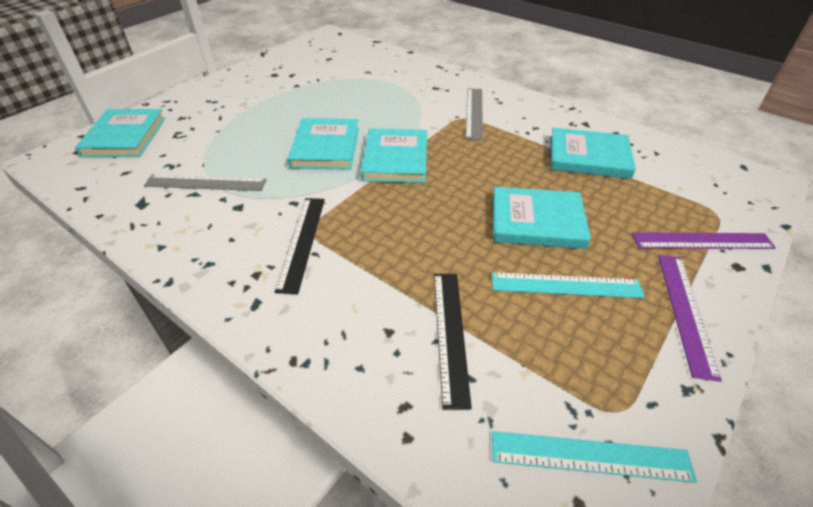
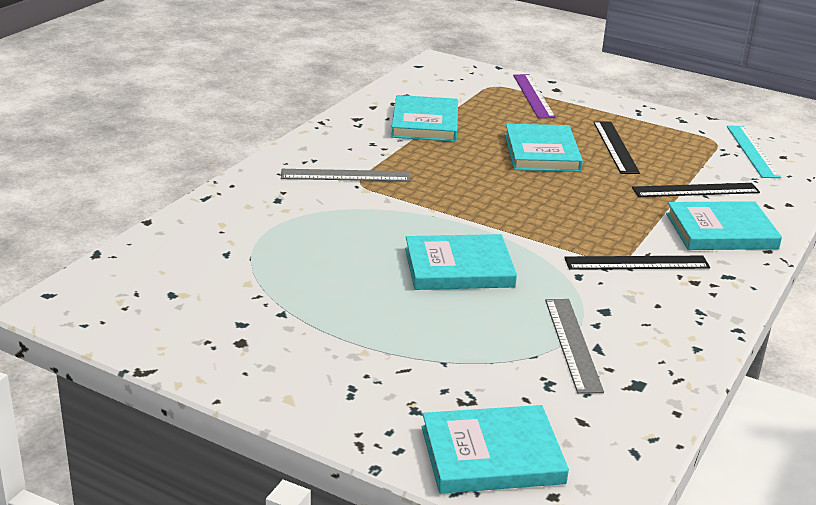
camera: 100 degrees left, 15 degrees down
turquoise book [361,129,427,183] -> turquoise book moved to [666,201,782,250]
turquoise ruler [492,272,645,298] -> black ruler [593,121,640,174]
purple ruler [658,255,722,382] -> none

